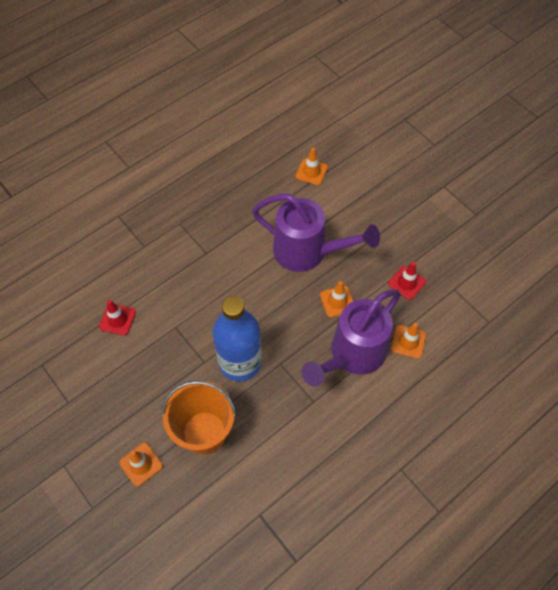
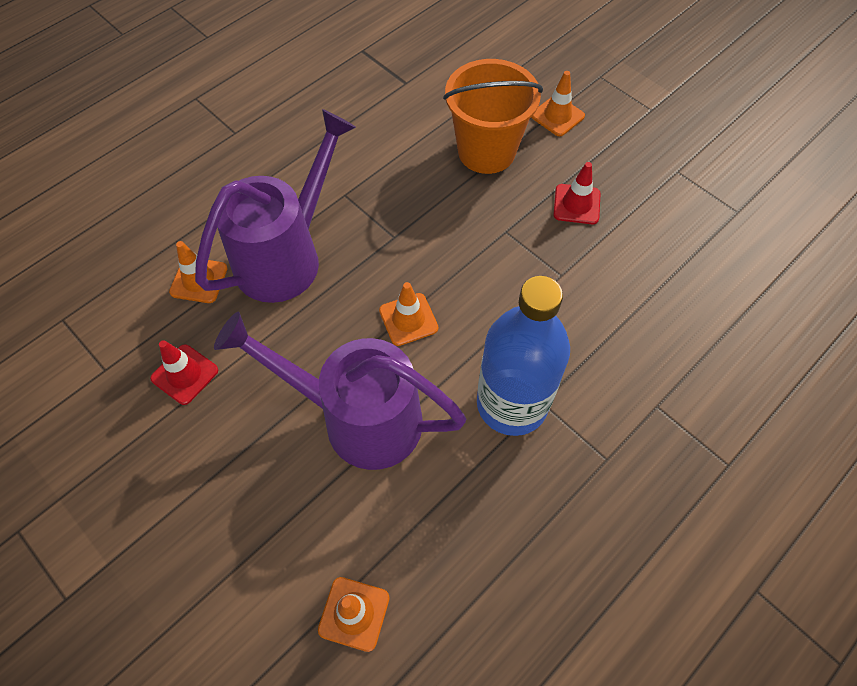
camera: 175 degrees right, 0 degrees up
red traffic cone [99,300,136,336] -> red traffic cone moved to [553,162,601,224]
blue bottle [213,296,262,381] -> blue bottle moved to [477,276,570,436]
orange traffic cone [320,281,353,317] -> orange traffic cone moved to [379,282,439,346]

